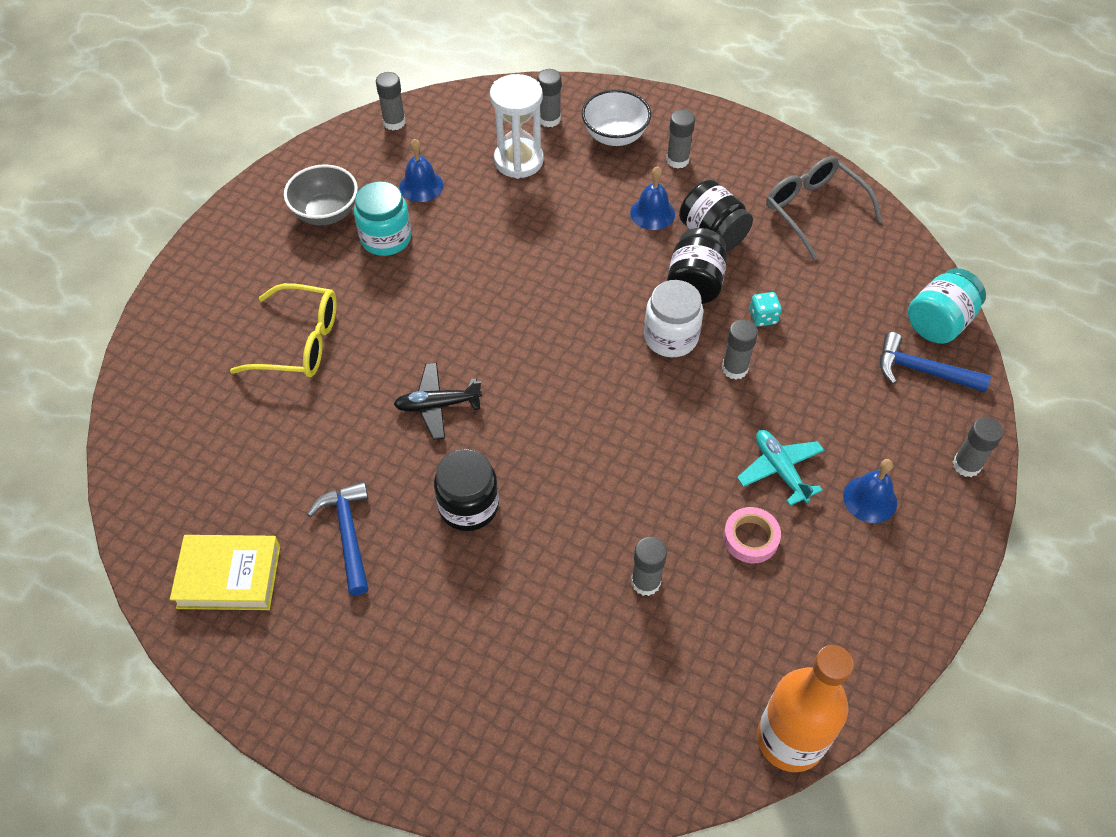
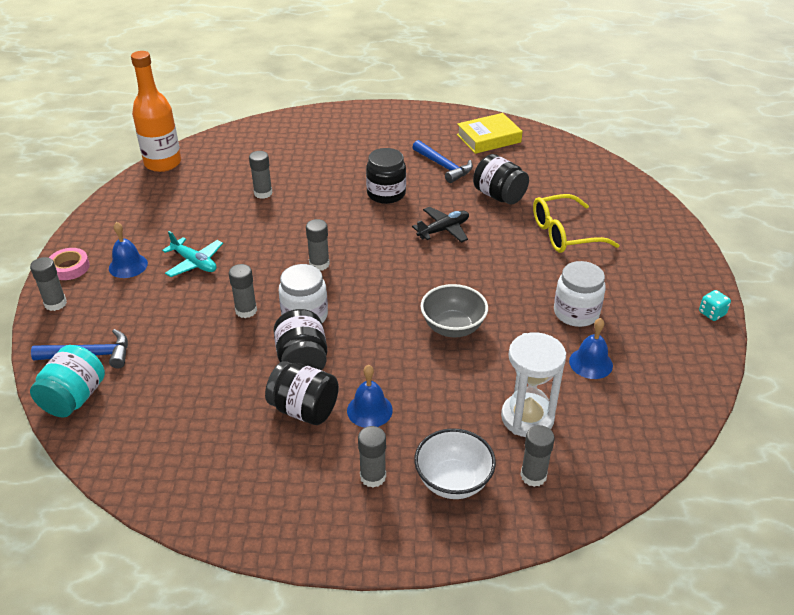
camera: 155 degrees right, 15 degrees down
grey bowl [284,164,358,225] -> grey bowl moved to [420,284,488,337]
turquoise jar [354,181,411,256] -> white jar [554,261,606,327]
grey glue stick [376,72,406,130] -> grey glue stick moved to [306,219,330,270]
pink tape [723,507,781,563] -> pink tape moved to [49,248,90,280]
turquoise dice [750,292,782,327] -> turquoise dice moved to [699,290,731,321]
grey glasses [766,156,883,259] -> none
none -> black jar [473,154,529,204]

